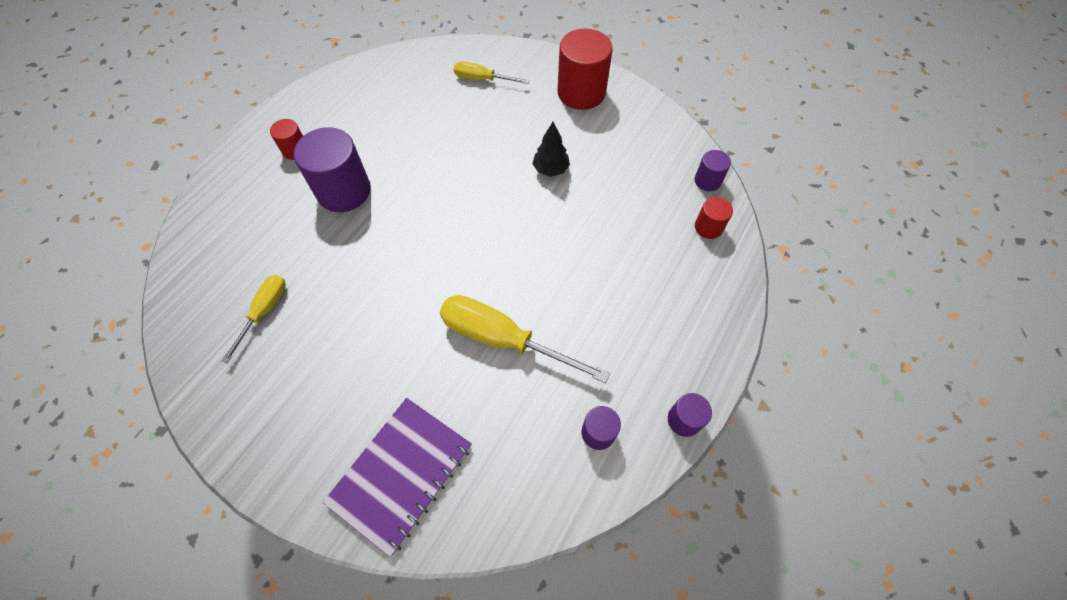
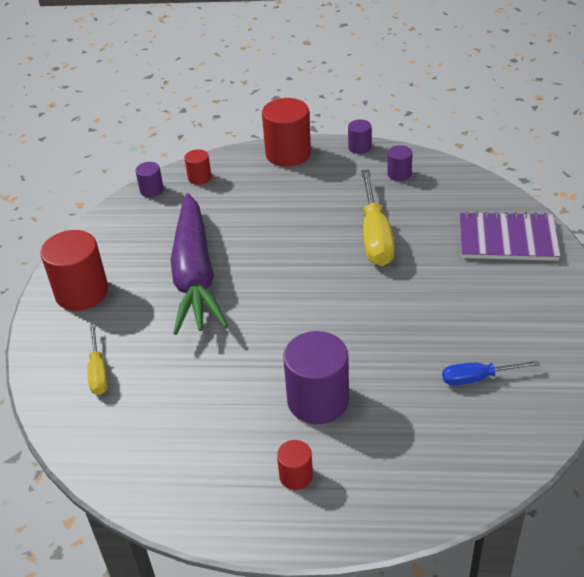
camera: 115 degrees left, 20 degrees down
yellow screwdriver [222,275,286,363] -> blue screwdriver [442,360,540,385]
black tree [532,122,570,177] -> purple carrot [171,193,228,335]
none -> red cylinder [262,98,311,167]

